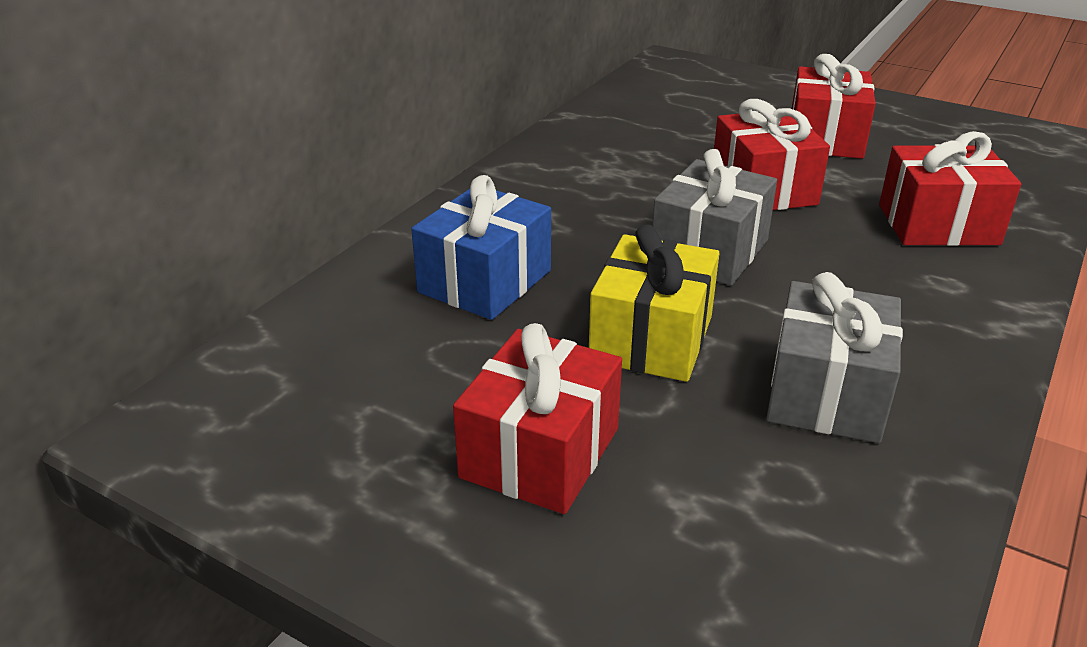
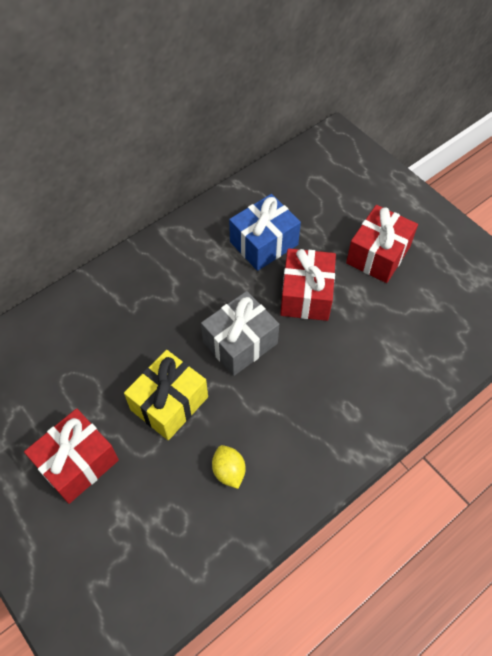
camera: 20 degrees right, 25 degrees up
blue gift [411,175,551,320] -> blue gift moved to [229,194,301,271]
grey gift [766,272,903,443] -> yellow lemon [212,445,245,489]
red gift [879,131,1021,246] -> none

